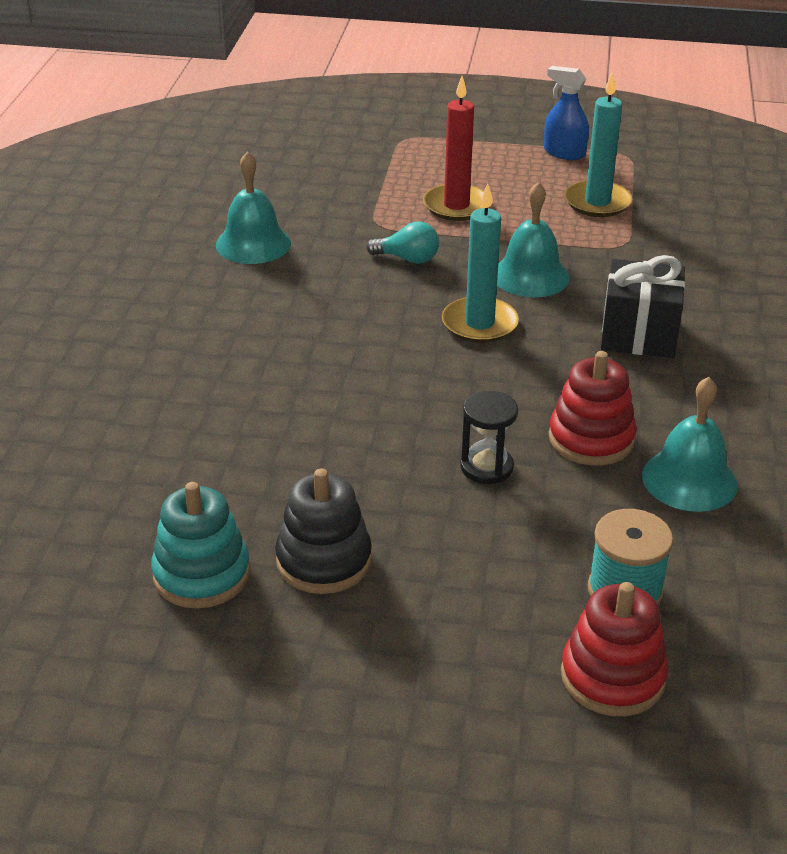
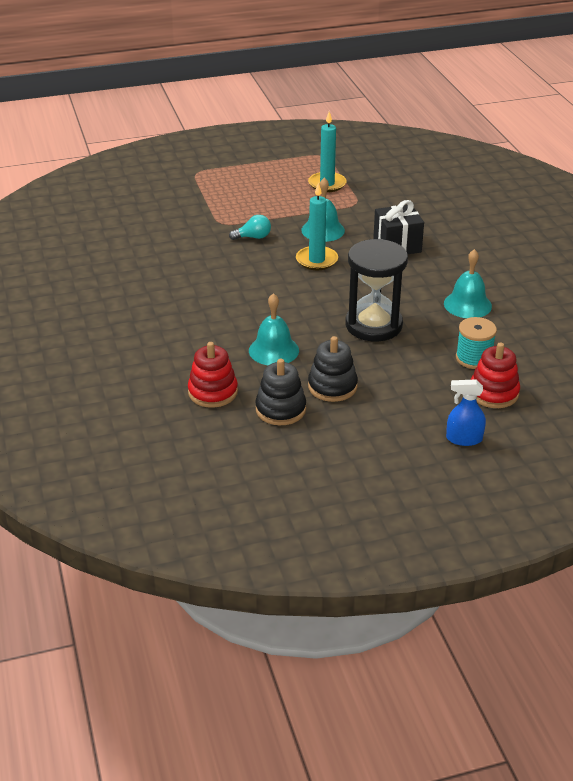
camera: 25 degrees left, 0 degrees up
turquoise stacking toy [151,482,250,609] -> black stacking toy [255,359,306,425]
turquoise bell [216,151,291,264] -> turquoise bell moved to [249,293,299,365]
red candle [423,76,485,221] -> none
black hourglass [460,391,518,484] -> black hourglass [345,239,408,341], size x2.06
blue spray bottle [544,66,589,160] -> blue spray bottle moved to [446,379,486,446]
red stacking toy [549,351,637,466] -> red stacking toy moved to [188,342,238,408]

